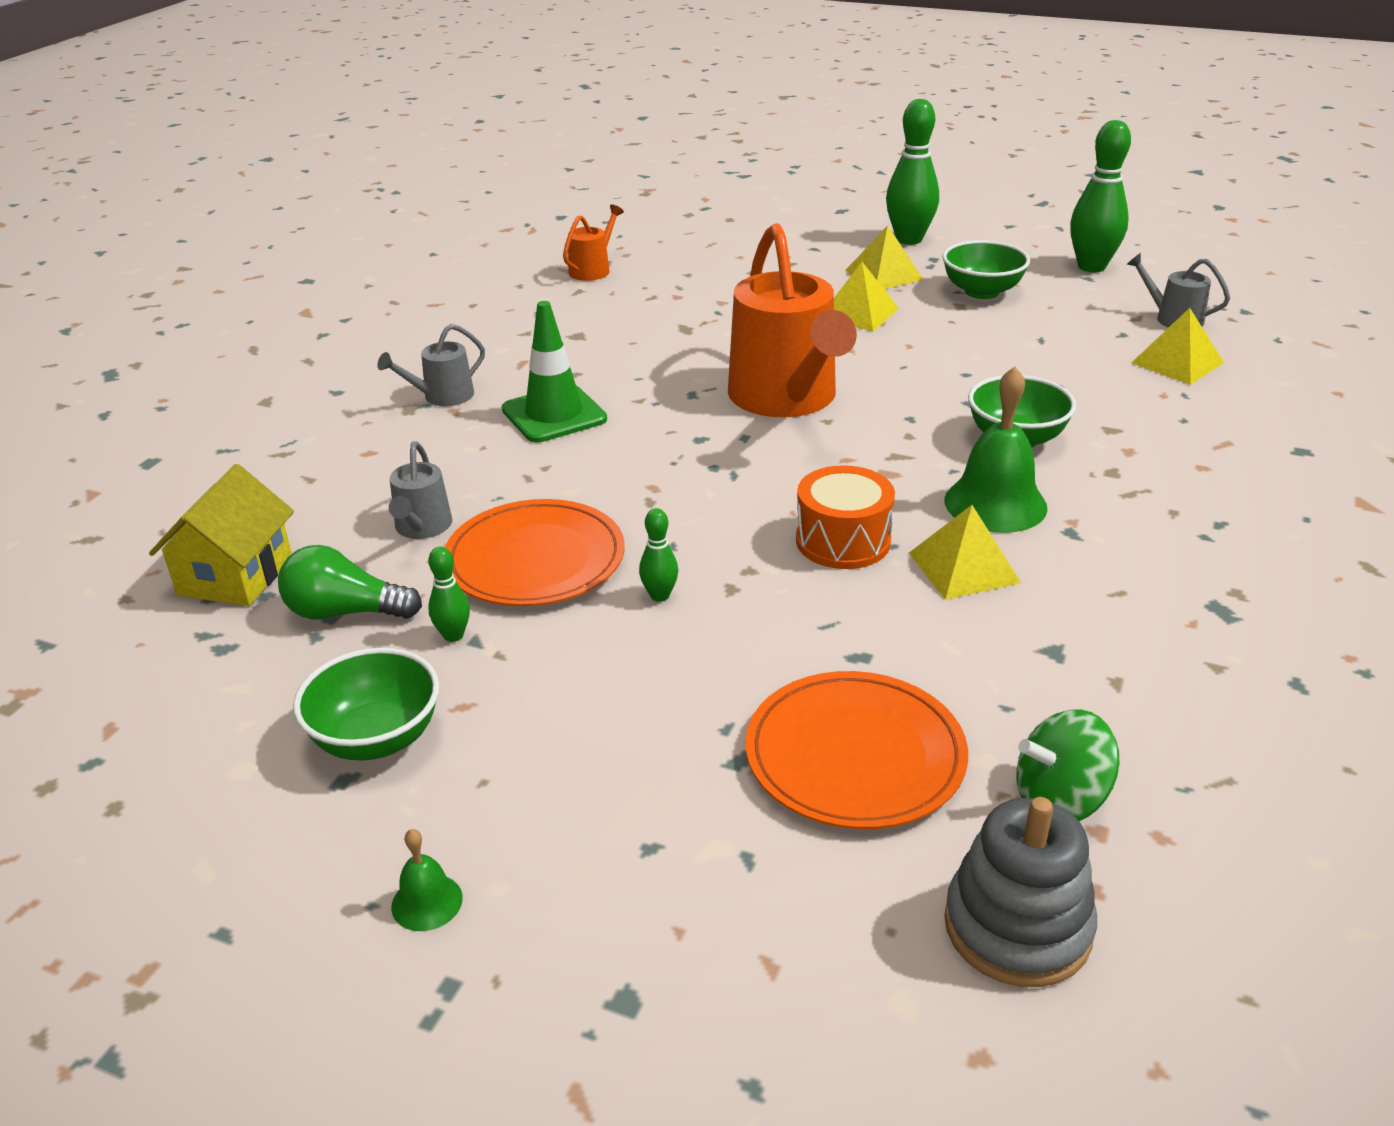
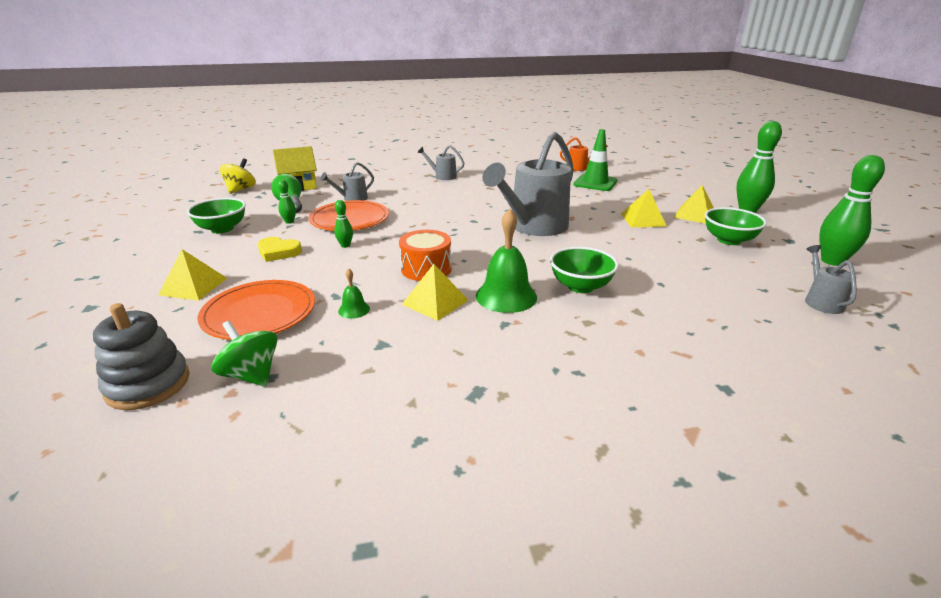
camera: 55 degrees right, 5 degrees down
green bell [391,829,463,931] -> green bell moved to [338,268,370,318]
green traffic cone [502,301,607,442] -> green traffic cone moved to [573,129,617,191]
orange watering can [728,223,857,417] -> grey watering can [483,132,574,236]
yellow pyramid [1132,308,1224,385] -> yellow pyramid moved to [158,249,227,300]
none -> yellow spinning top [219,158,256,194]
none -> yellow heart [258,237,302,262]

